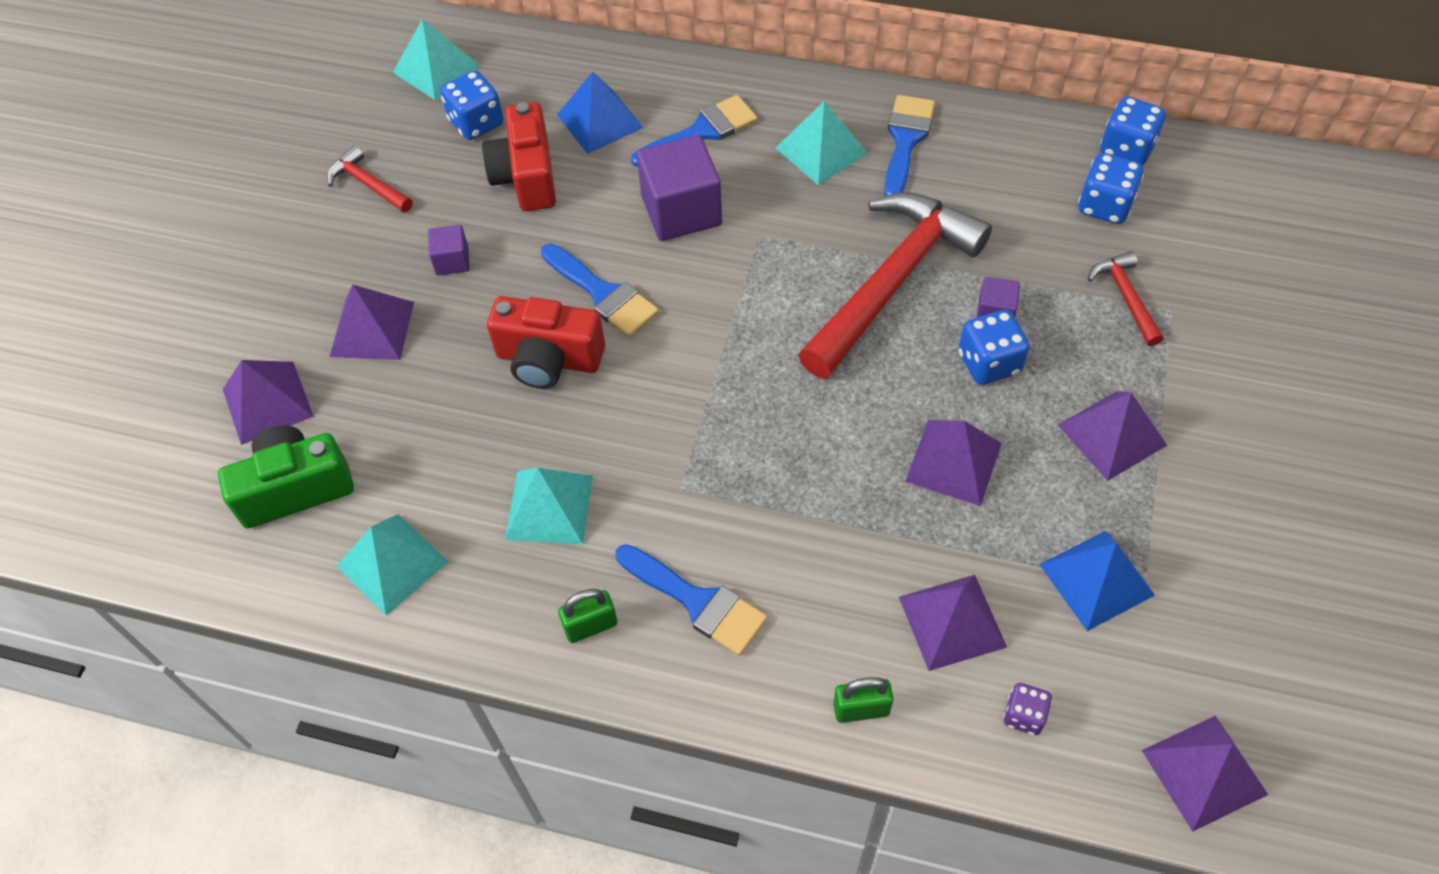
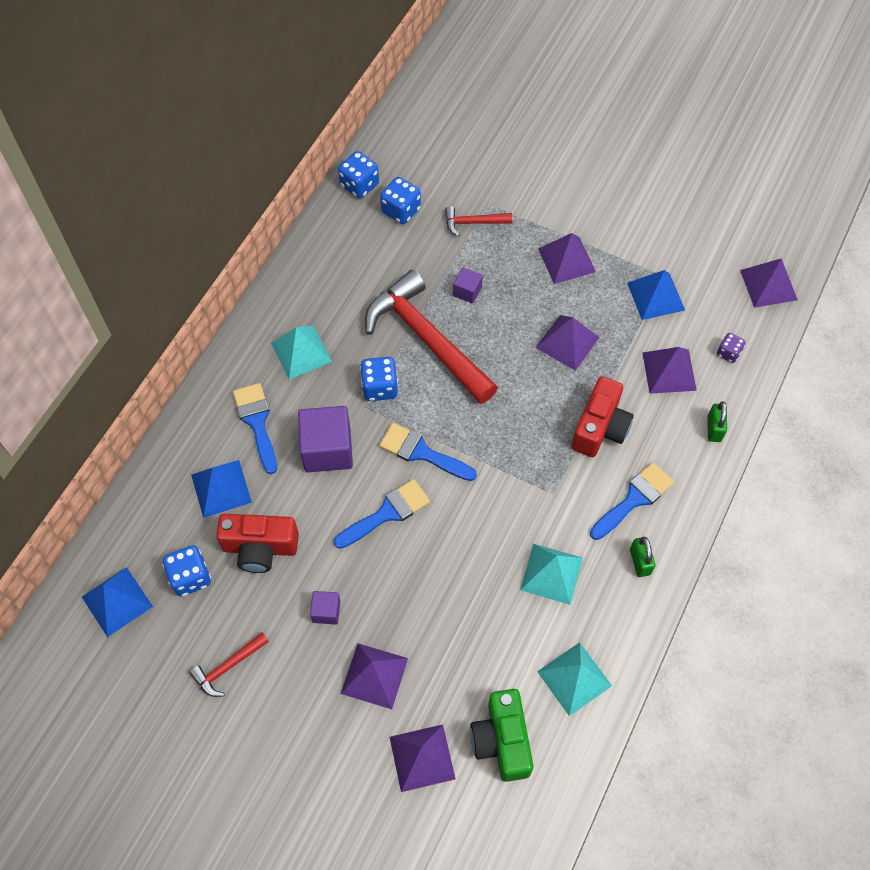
camera: 80 degrees left, 5 degrees up
turquoise pyramid [393,19,480,100] -> blue pyramid [82,567,153,637]
red camera [487,296,605,389] -> red camera moved to [571,376,634,457]
blue brush [884,95,935,196] -> blue brush moved to [379,423,477,481]
blue dice [959,310,1030,385] -> blue dice moved to [360,357,398,401]

